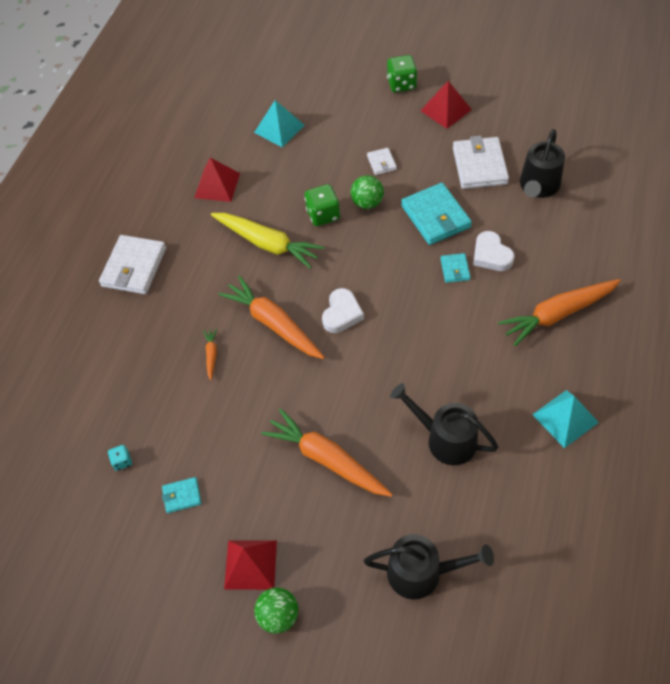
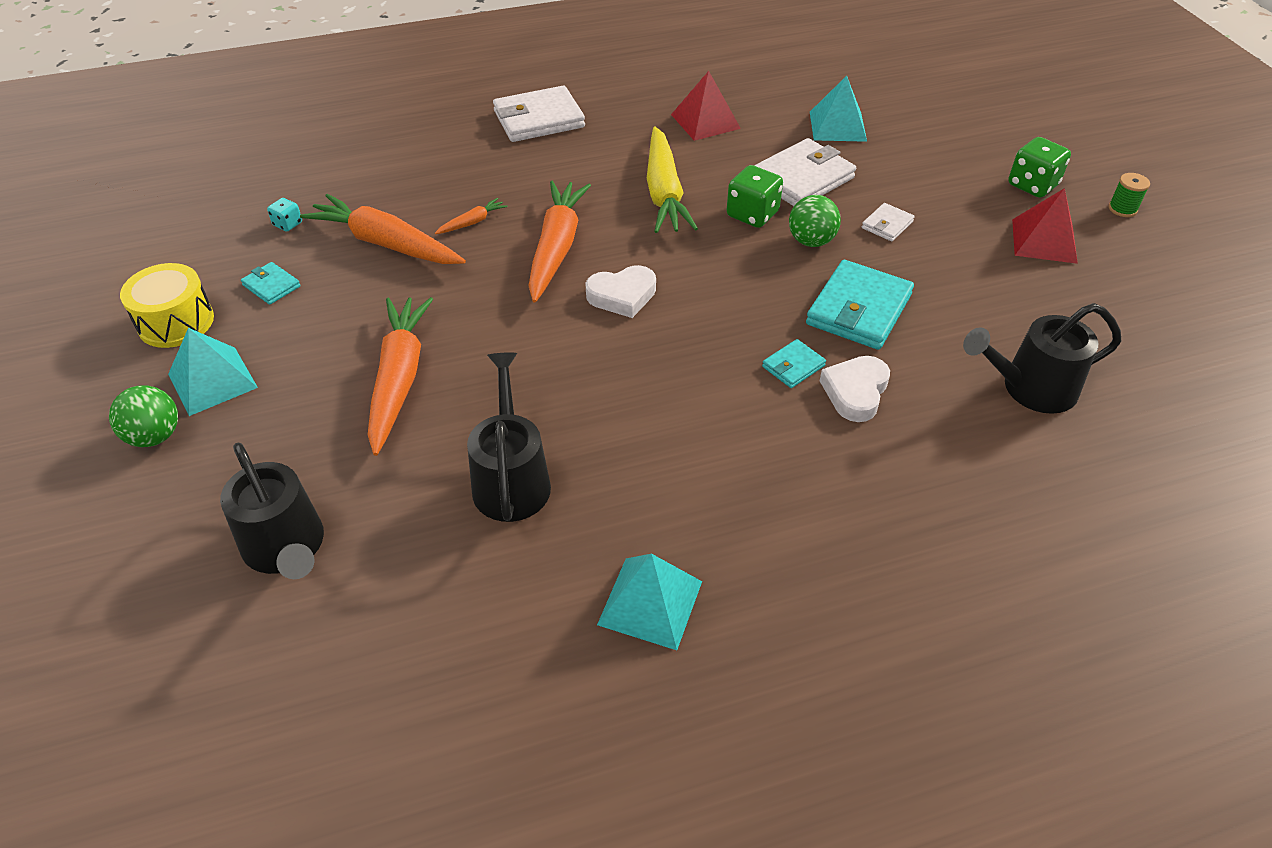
camera: 50 degrees right, 10 degrees down
red pyramid [224,540,277,590] -> turquoise pyramid [168,328,258,416]
white wallet [453,136,509,189] -> white wallet moved to [754,138,856,206]
orange carrot [498,279,621,346] -> orange carrot moved to [300,194,466,264]
none -> yellow drum [120,263,214,348]
none -> green spool [1109,173,1150,217]

